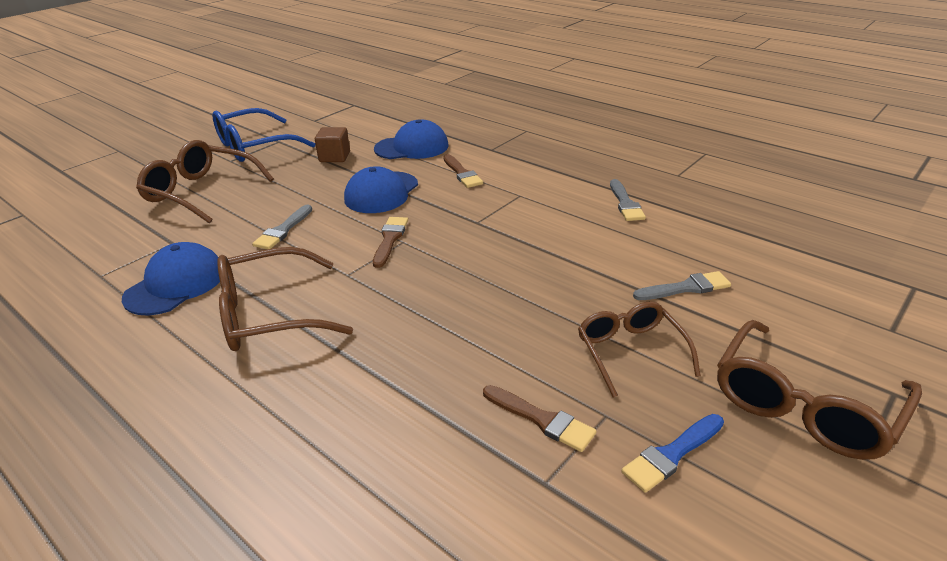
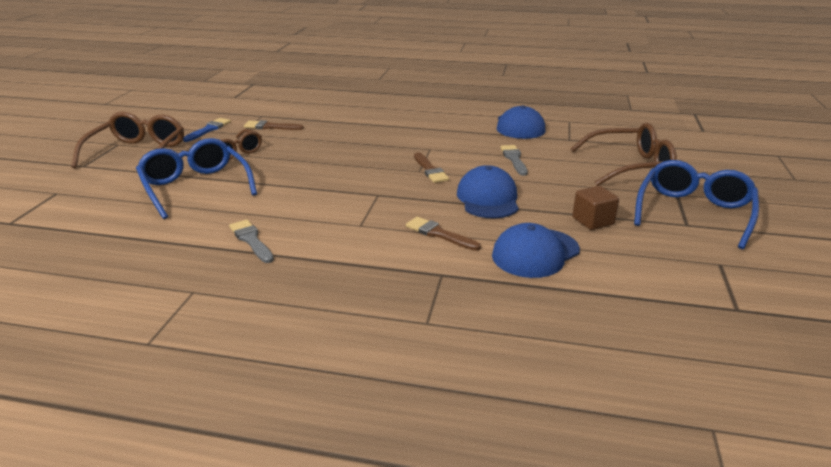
camera: 150 degrees right, 5 degrees down
brown glasses [217,247,353,351] -> none
grey brush [633,271,731,300] -> blue glasses [136,138,257,219]

